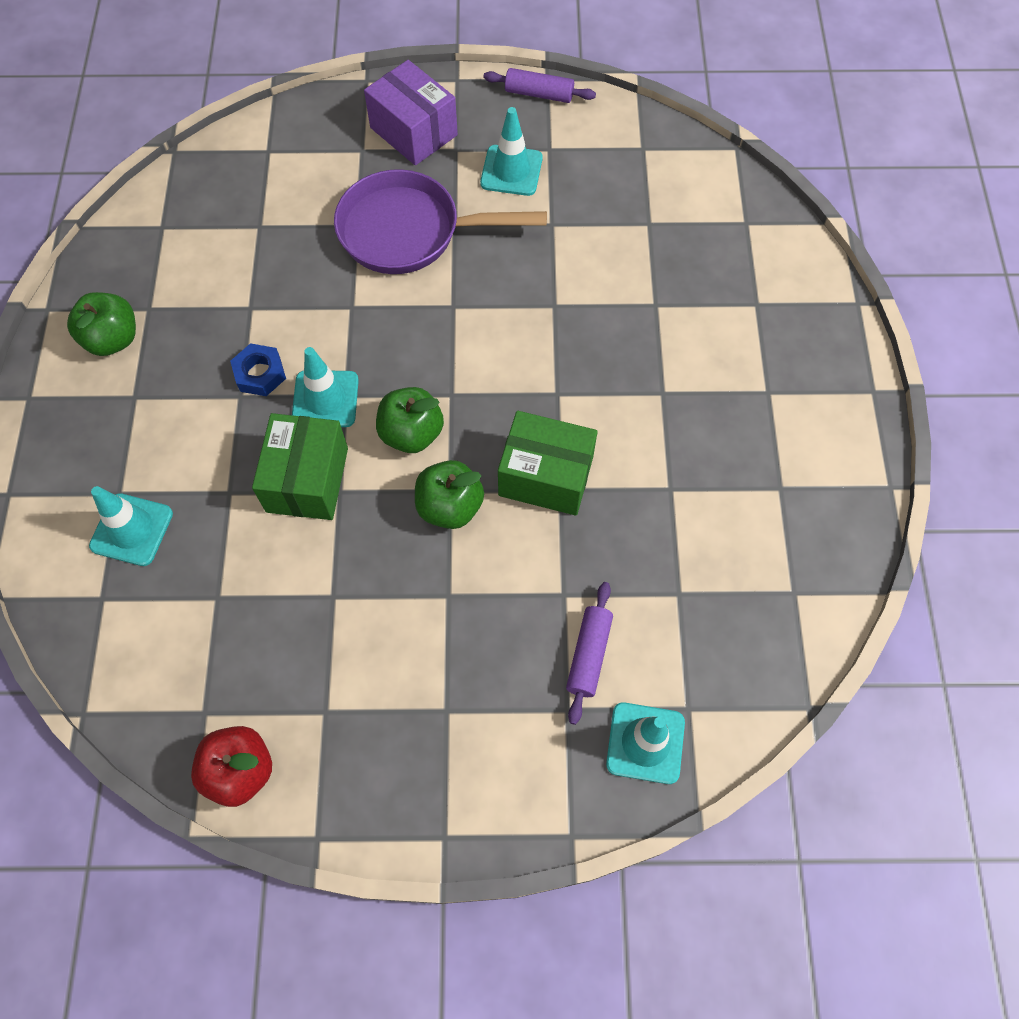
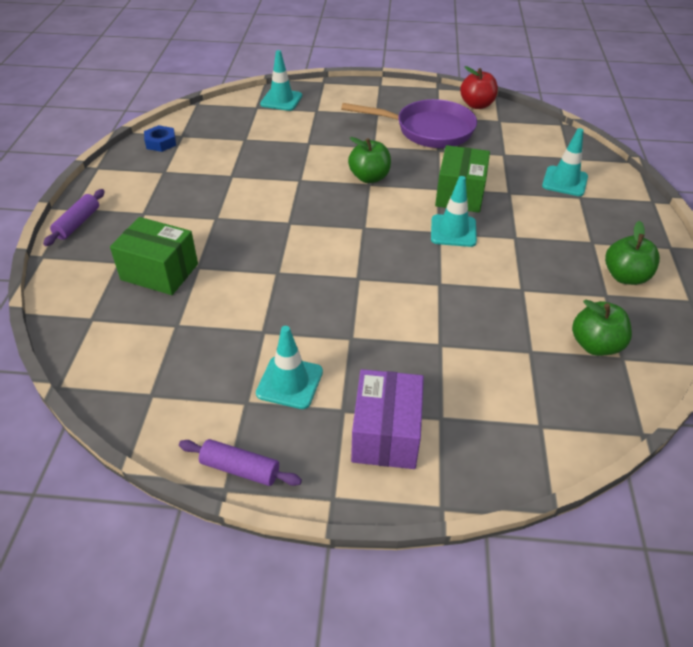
camera: 175 degrees left, 20 degrees down
blue nut [230,343,286,396] -> blue nut moved to [144,125,176,152]
purple pan [334,169,547,274] -> purple pan moved to [341,99,477,148]
purple box [364,60,458,165] -> purple box turned 45 degrees clockwise [351,369,424,469]
green apple [376,387,444,453] -> green apple moved to [572,299,632,356]
green box [498,411,598,516] -> green box moved to [110,217,198,295]
purple rolling pin [566,582,613,725] -> purple rolling pin moved to [43,189,105,246]

